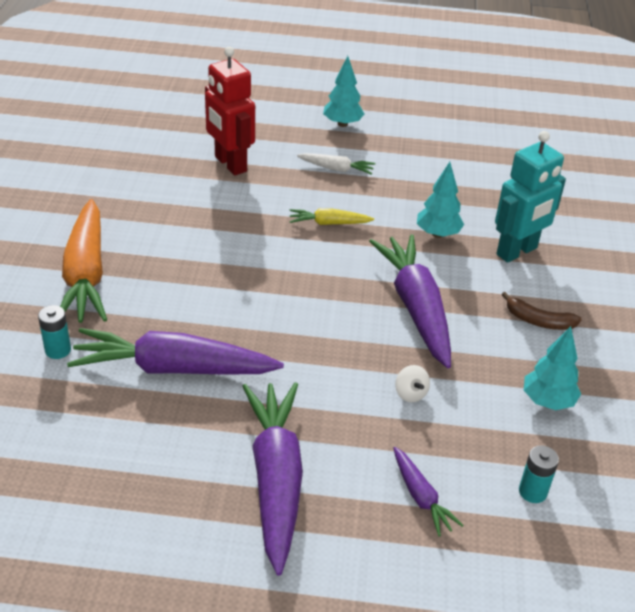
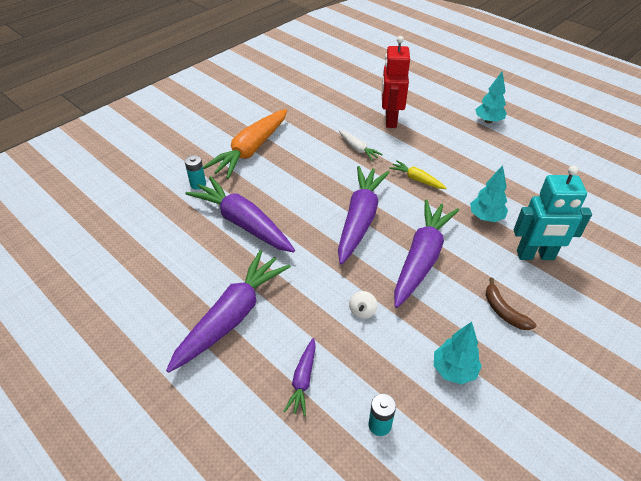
camera: 40 degrees right, 5 degrees up
white carrot [297,153,375,175] -> white carrot moved to [339,130,383,161]
none -> purple carrot [338,166,390,265]

